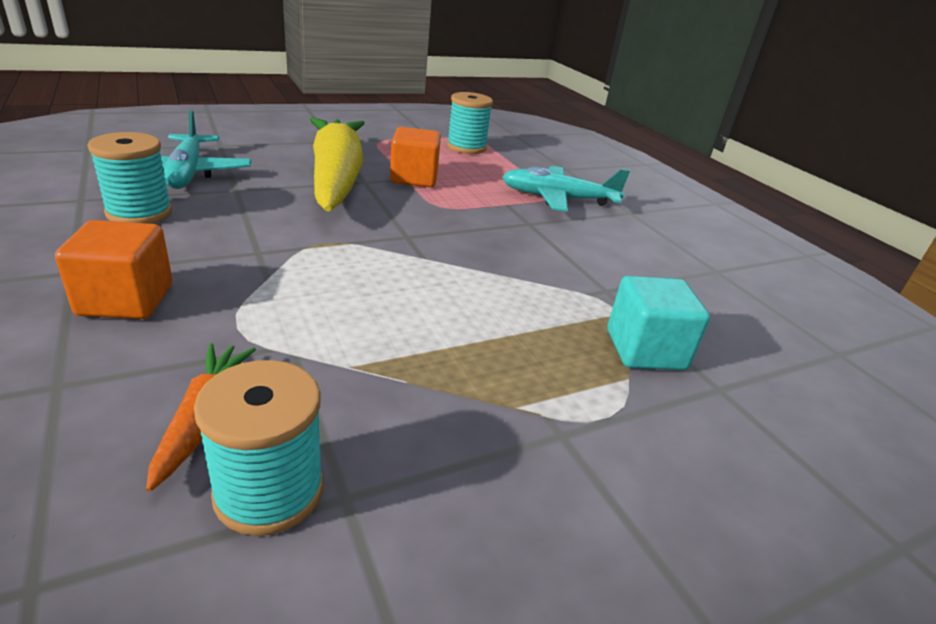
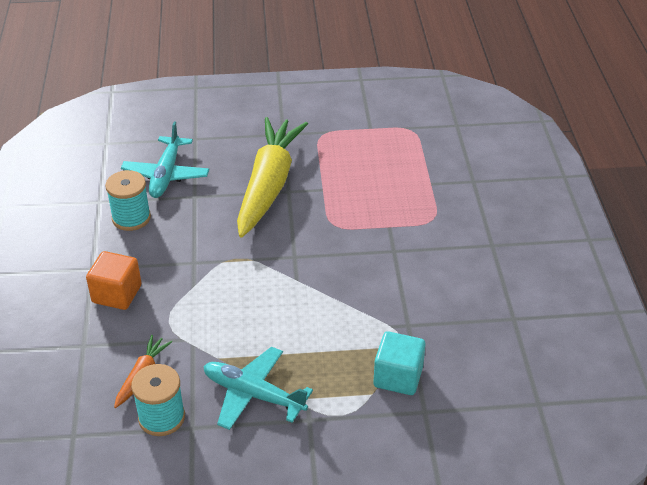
camera: 25 degrees right, 10 degrees up
orange cube [390,127,441,187] -> none
turquoise spool [447,92,493,154] -> none
turquoise plane [502,166,630,212] -> turquoise plane moved to [203,347,313,430]

